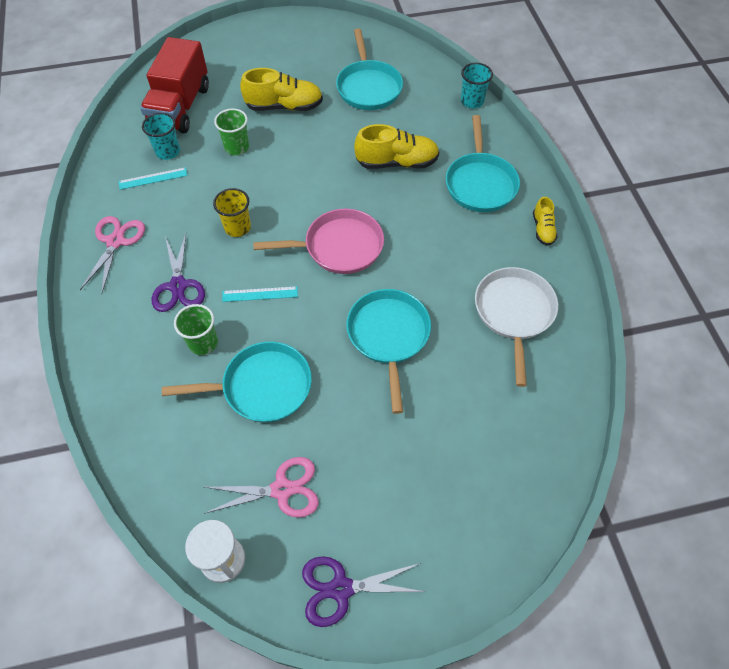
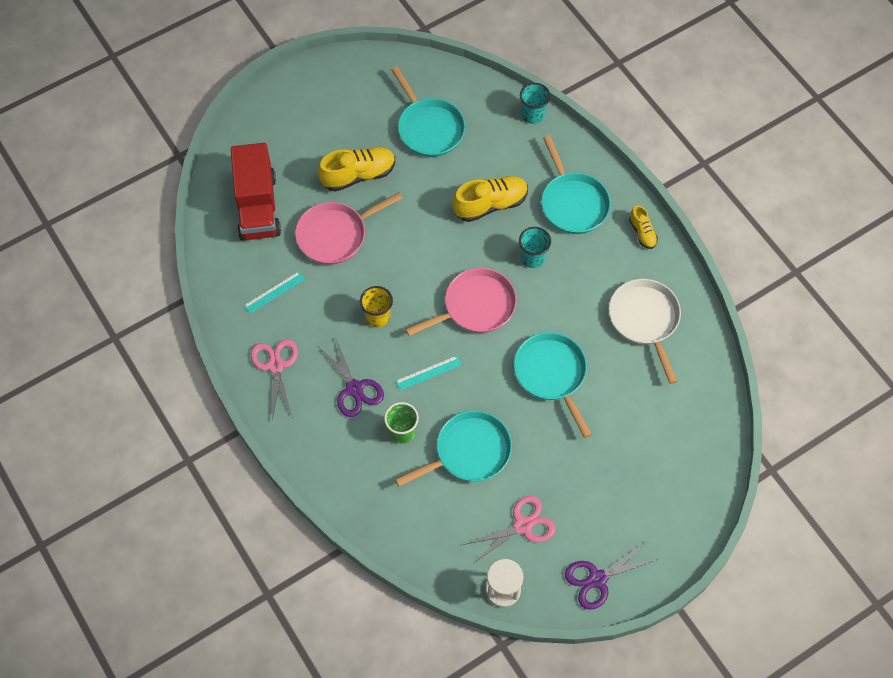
camera: 20 degrees left, 5 degrees up
turquoise cup [142,113,180,160] -> turquoise cup moved to [519,227,551,268]
green cup [214,108,249,155] -> pink pan [295,192,403,265]

